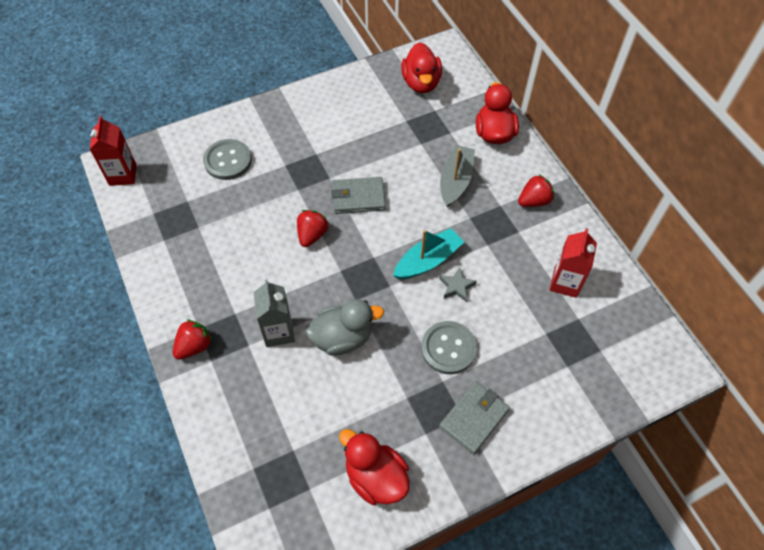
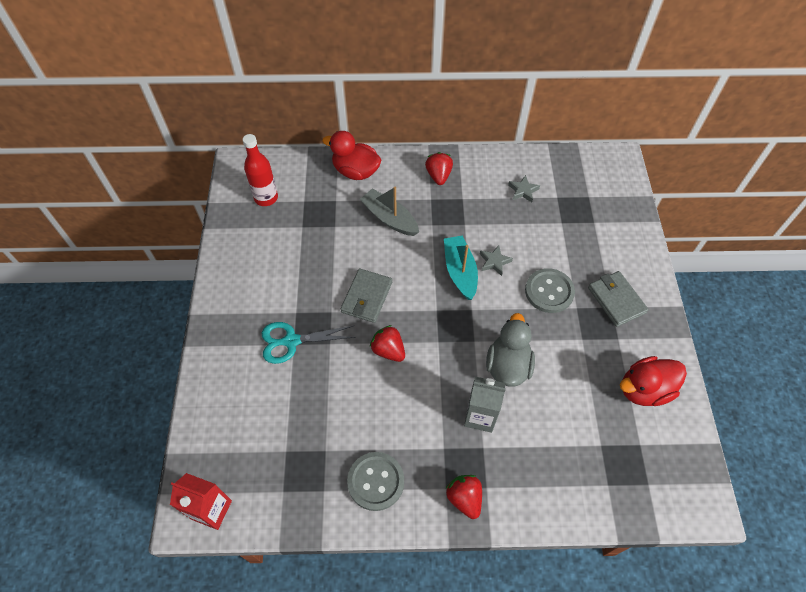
camera: 65 degrees left, 0 degrees up
grey button [203,139,252,180] -> grey button moved to [347,452,404,511]
red duck [401,42,442,93] -> red bottle [243,134,278,206]
red carton [550,228,597,298] -> grey star [508,175,540,202]
none -> turquoise scissors [262,322,356,364]

